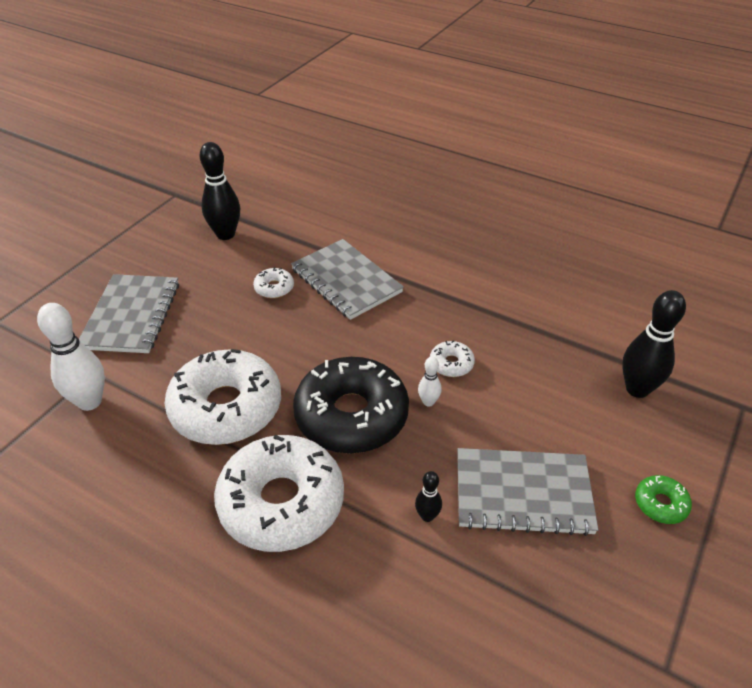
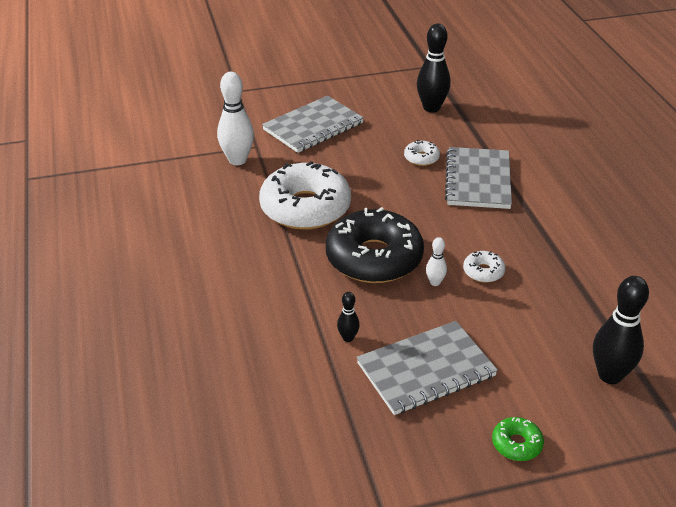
camera: 45 degrees right, 5 degrees down
white donut [214,435,344,552] -> none
grey notebook [457,448,598,536] -> grey notebook turned 75 degrees counterclockwise [356,321,498,415]

